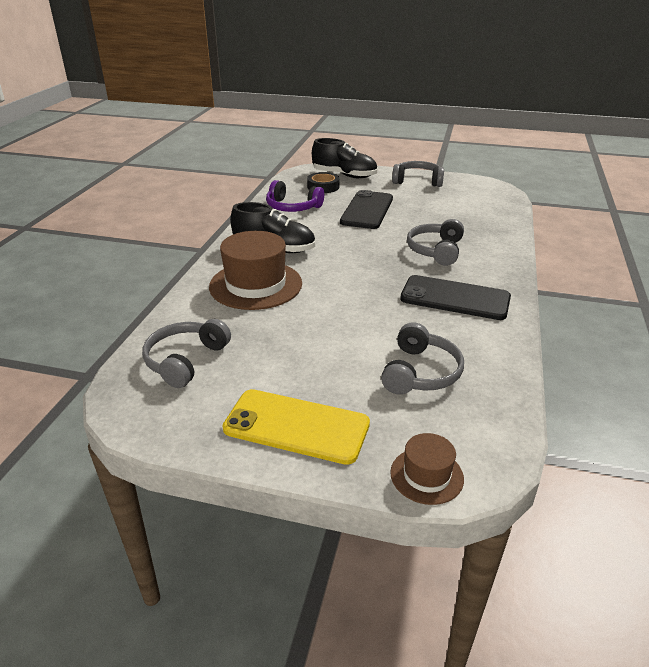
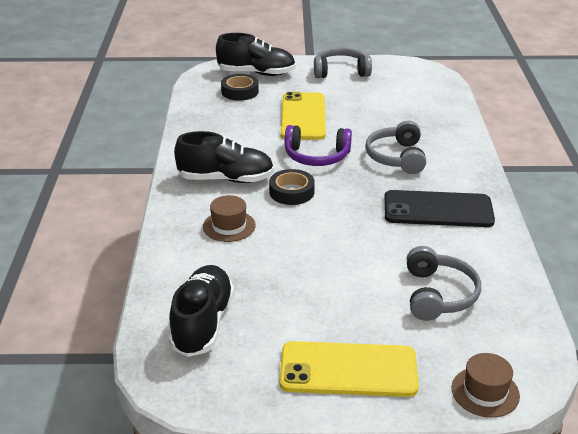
camera: 15 degrees left, 0 degrees up
grey headphones [142,319,231,388] -> black shoe [169,265,234,357]
brown hat [209,231,302,310] -> brown hat [203,195,256,242], size x0.52
purple headphones [266,180,324,212] -> purple headphones moved to [285,125,352,166]
black phone [340,190,393,229] -> yellow phone [281,92,326,140]
none -> black tape [269,169,315,205]

